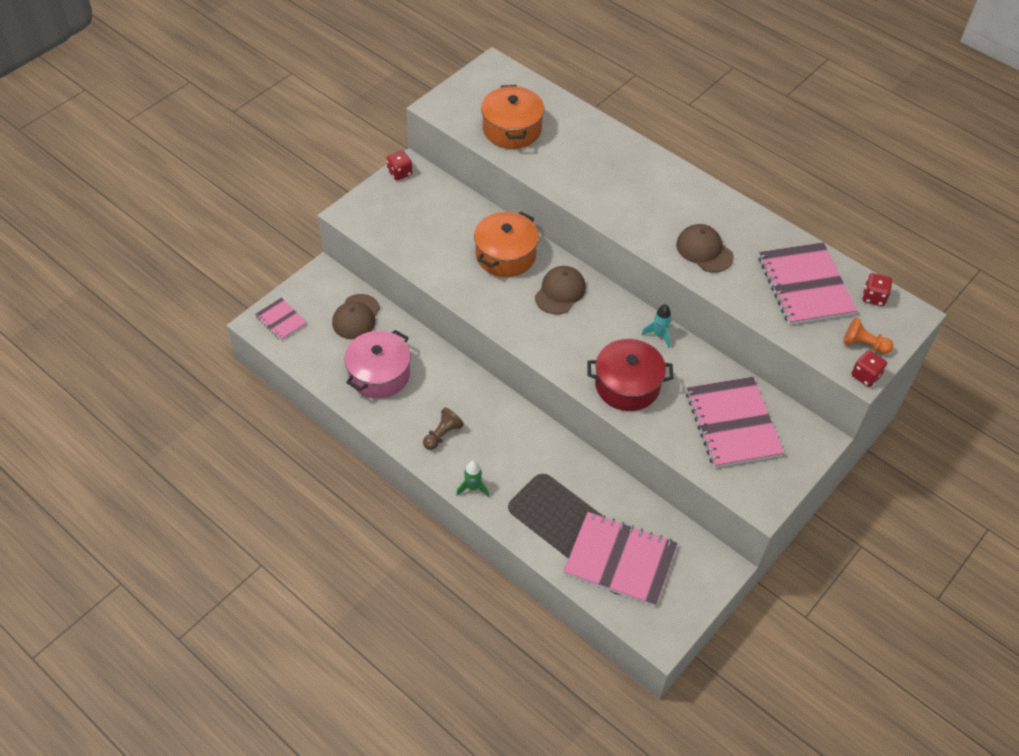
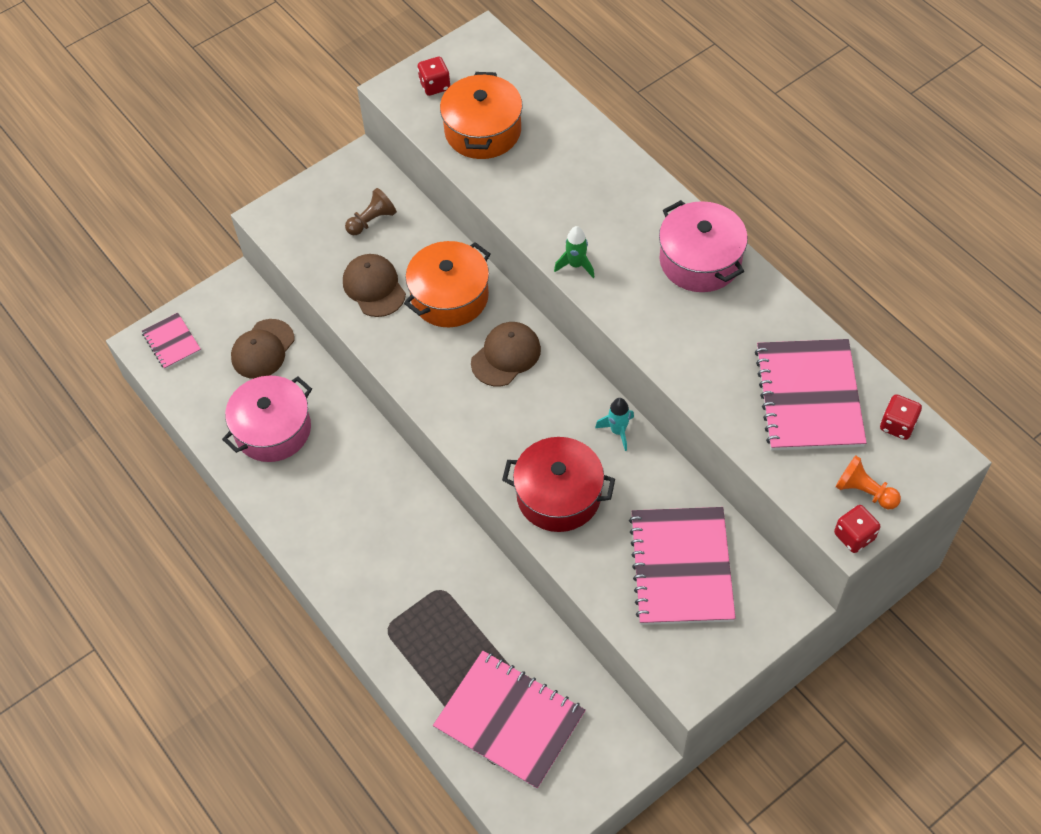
camera: 15 degrees right, 5 degrees up
red dice [386,151,412,180] -> red dice moved to [417,57,450,96]
brown pawn [423,407,464,450] -> brown pawn moved to [345,188,397,235]
green rocket [456,461,489,497] -> green rocket moved to [554,226,595,278]
brown cap [676,224,734,273] -> brown cap moved to [343,254,406,317]
none -> pink pot [659,200,748,292]

